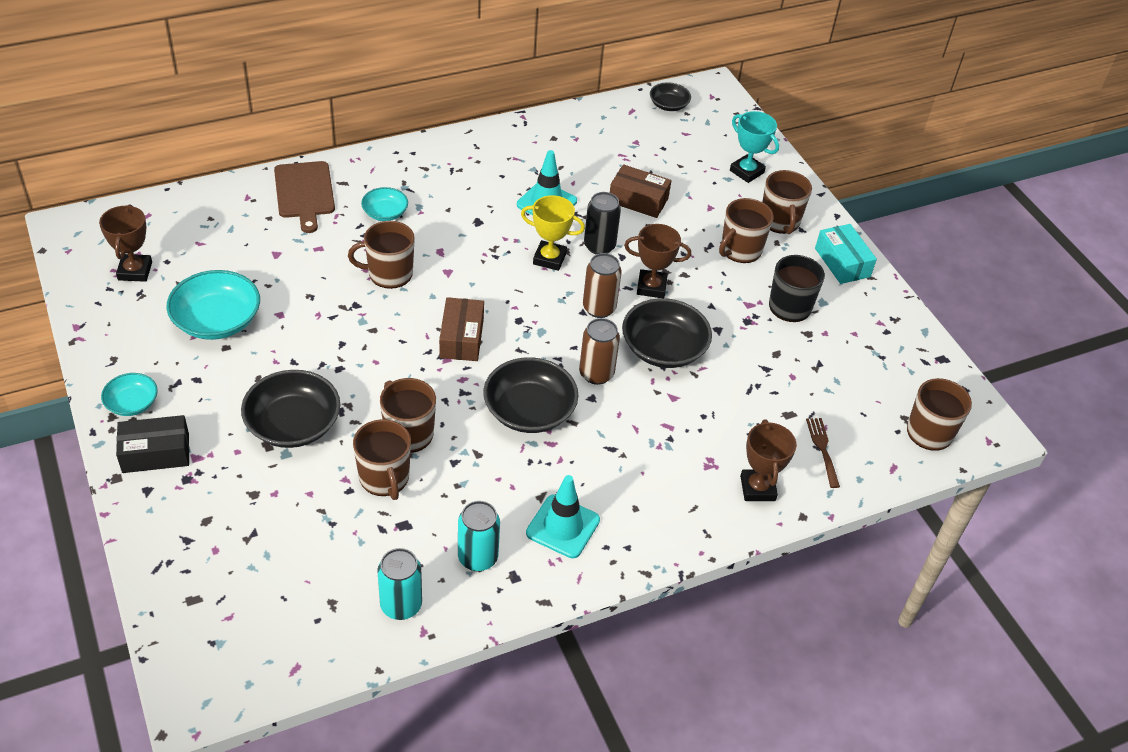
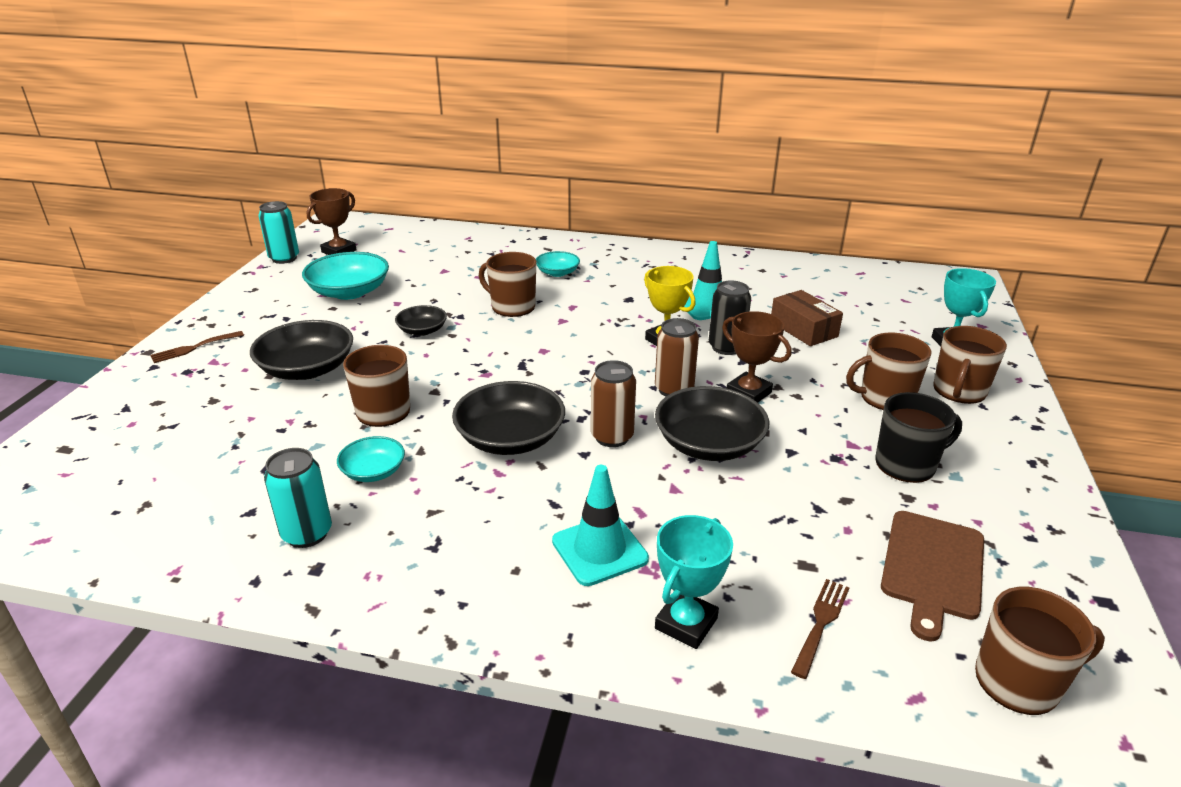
camera: 40 degrees right, 15 degrees down
turquoise bowl [101,373,158,416] -> turquoise bowl moved to [337,436,405,482]
black box [116,415,189,473] -> brown fork [150,331,244,363]
brown cutting board [274,161,335,233] -> brown cutting board moved to [881,511,984,642]
brown mug [353,419,411,500] -> none
turquoise can [377,548,422,620] -> turquoise can moved to [258,201,299,264]
brown box [439,297,484,361] -> none
turquoise traffic cone [526,475,600,558] -> turquoise traffic cone moved to [552,465,649,586]
black bowl [650,82,691,111] -> black bowl moved to [395,305,447,336]
brown trophy [740,420,797,501] -> turquoise trophy [655,515,733,649]
turquoise box [815,224,877,284] -> none

